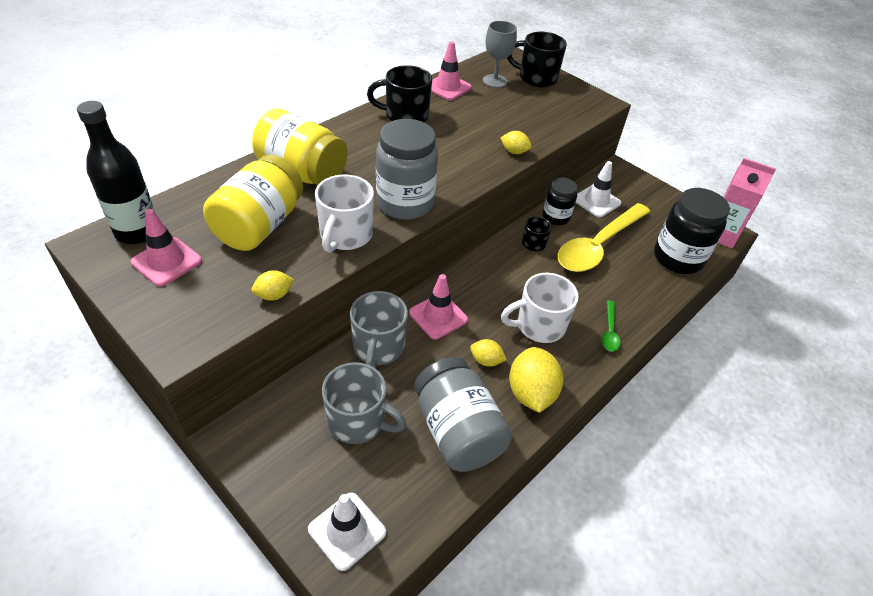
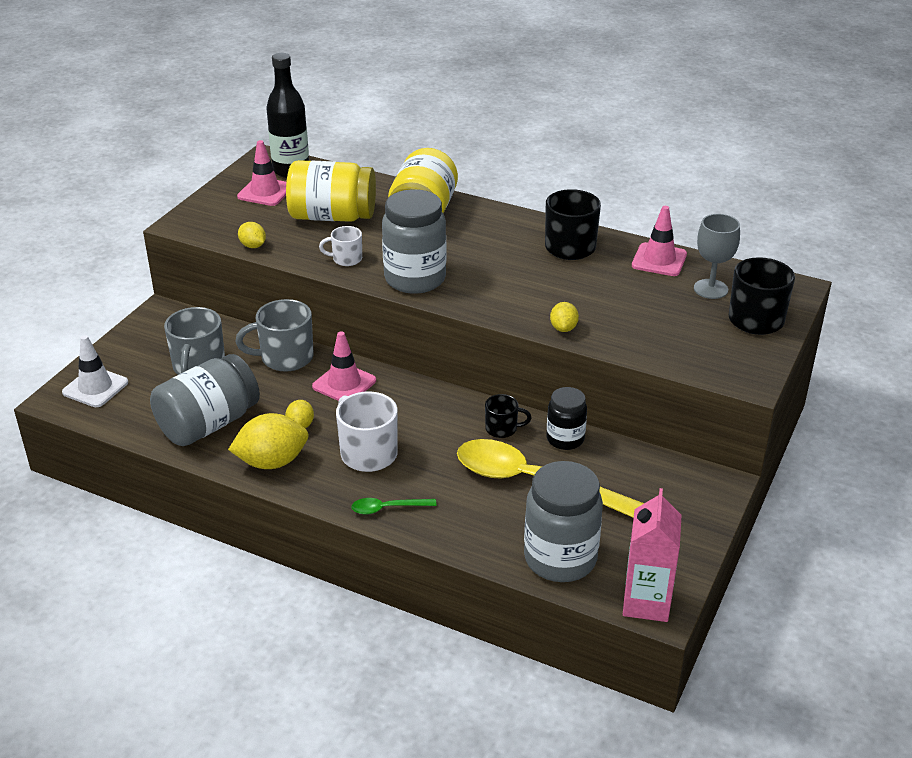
camera: 75 degrees right, 10 degrees down
white mug [315,175,374,252] -> white mug [319,226,362,266], size x0.56
white traffic cone [575,161,621,217] -> none
black jar [654,188,730,274] -> grey jar [524,461,603,582]

